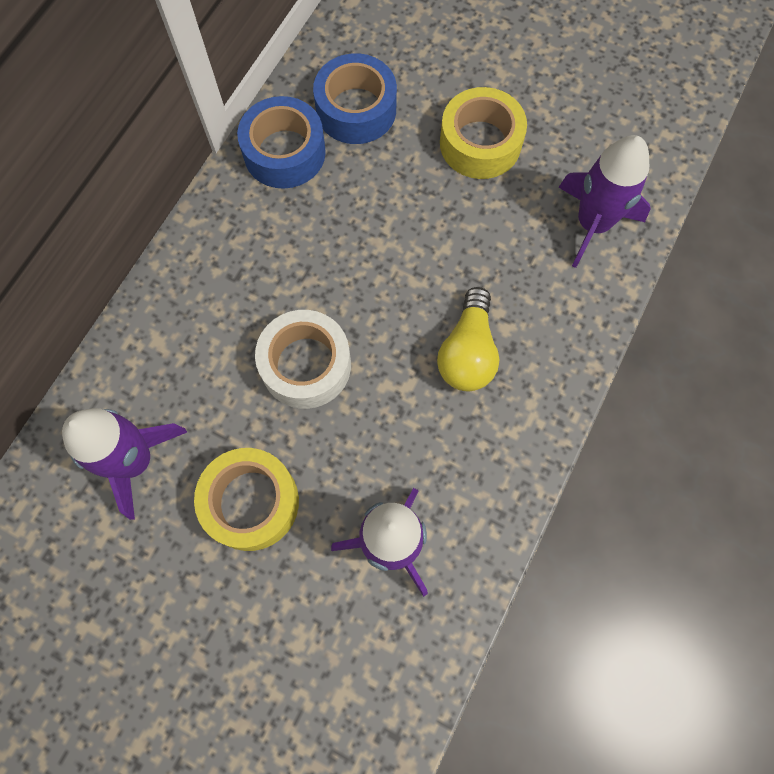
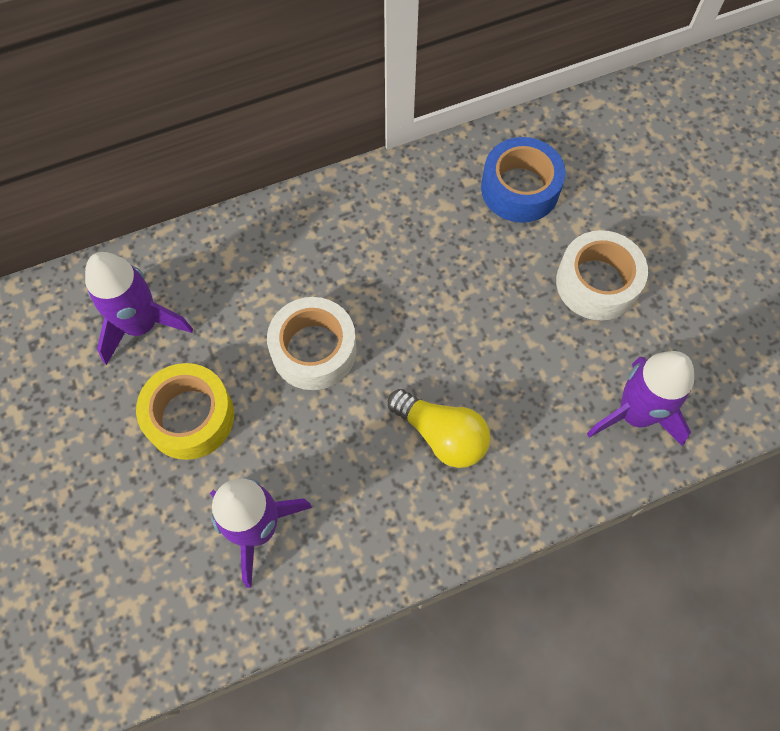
camera: 40 degrees right, 5 degrees down
blue tape [237,96,326,189] -> none
yellow light bulb [437,287,499,391] -> yellow light bulb turned 105 degrees counterclockwise [388,389,490,468]
yellow tape [440,87,527,179] -> white tape [556,230,648,320]

